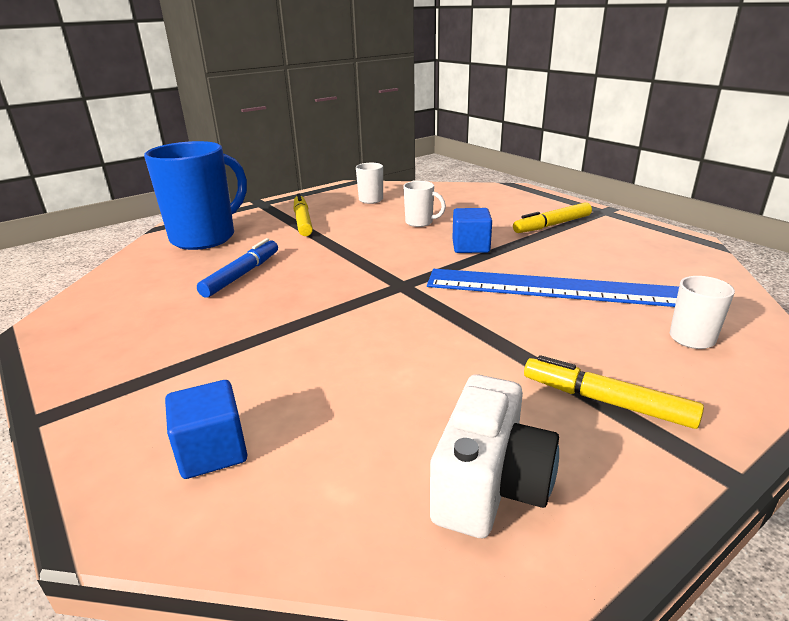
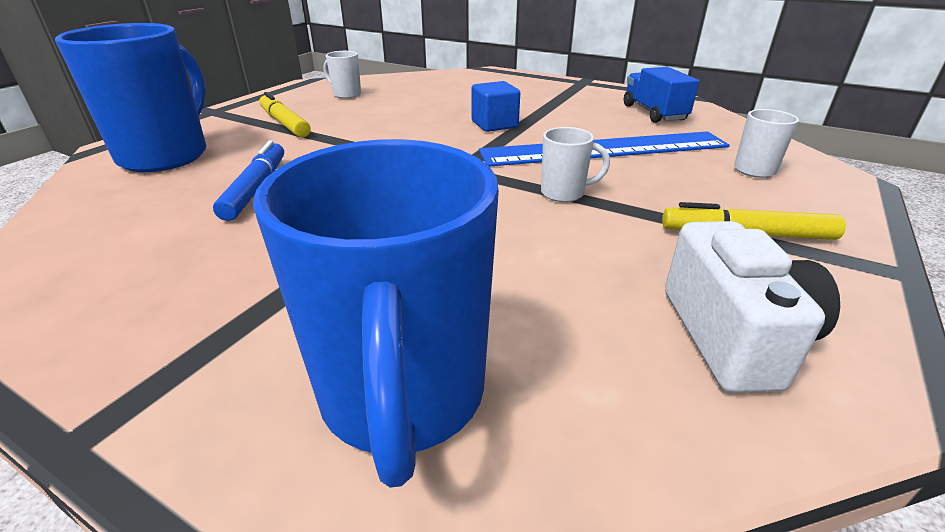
camera: 25 degrees left, 5 degrees up
blue cube [165,380,247,479] -> blue mug [253,139,499,488]
white mug [403,181,446,227] -> white mug moved to [541,127,610,202]
yellow marker [513,202,592,233] -> none
none -> blue truck [624,67,699,123]

